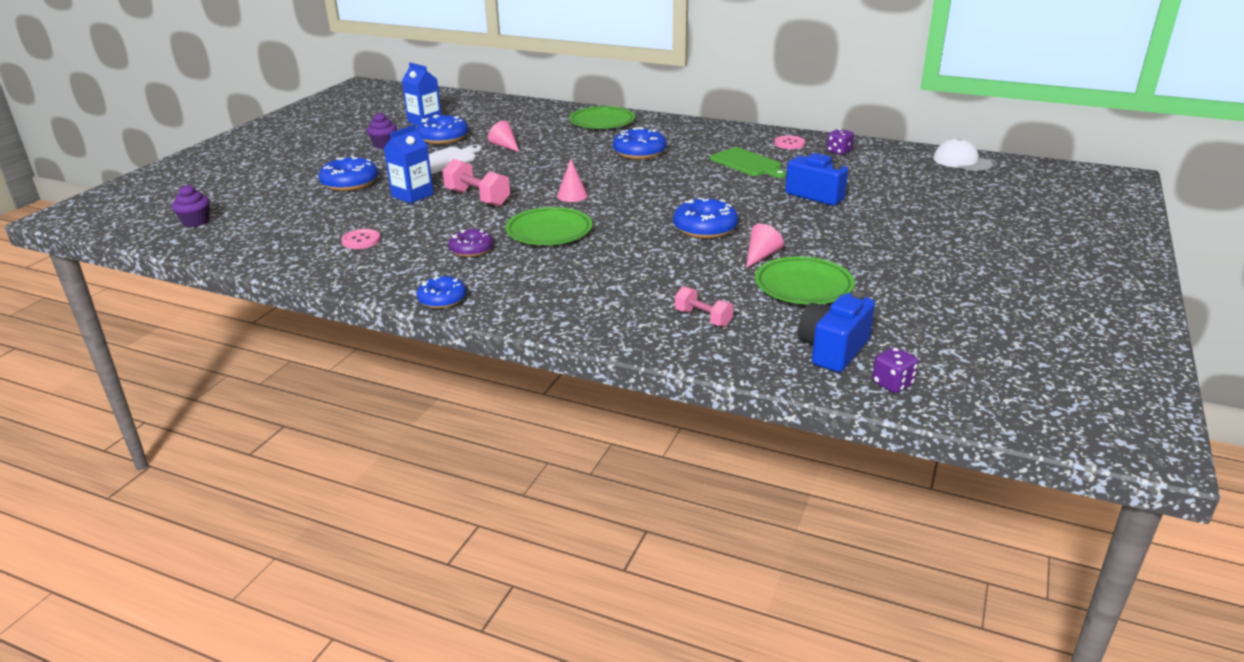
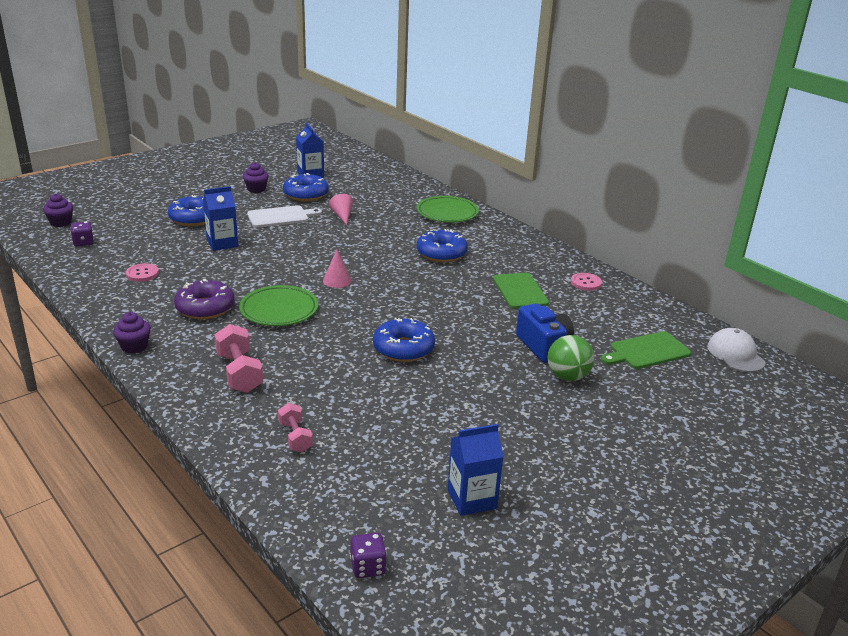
camera: 25 degrees right, 0 degrees up
blue donut [417,276,467,309] -> purple cupcake [113,312,151,354]
pink dumbbell [443,159,510,206] -> pink dumbbell moved to [214,324,263,393]
purple donut [449,229,493,257] -> purple donut [174,279,235,319], size x1.52
pink cone [746,224,784,268] -> none
green plate [755,256,855,304] -> none
blue camera [798,292,875,372] -> none
purple dice [827,129,854,155] -> purple dice moved to [70,221,94,247]
none -> blue carton [448,424,504,516]
none -> green ball [548,335,594,381]
none -> green cutting board [601,331,691,369]

